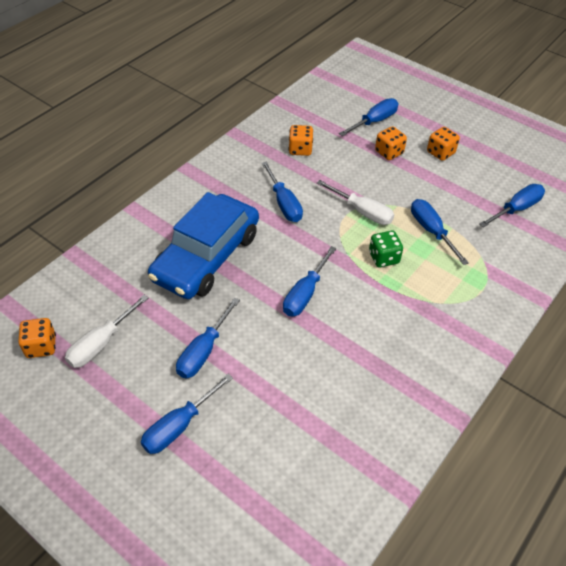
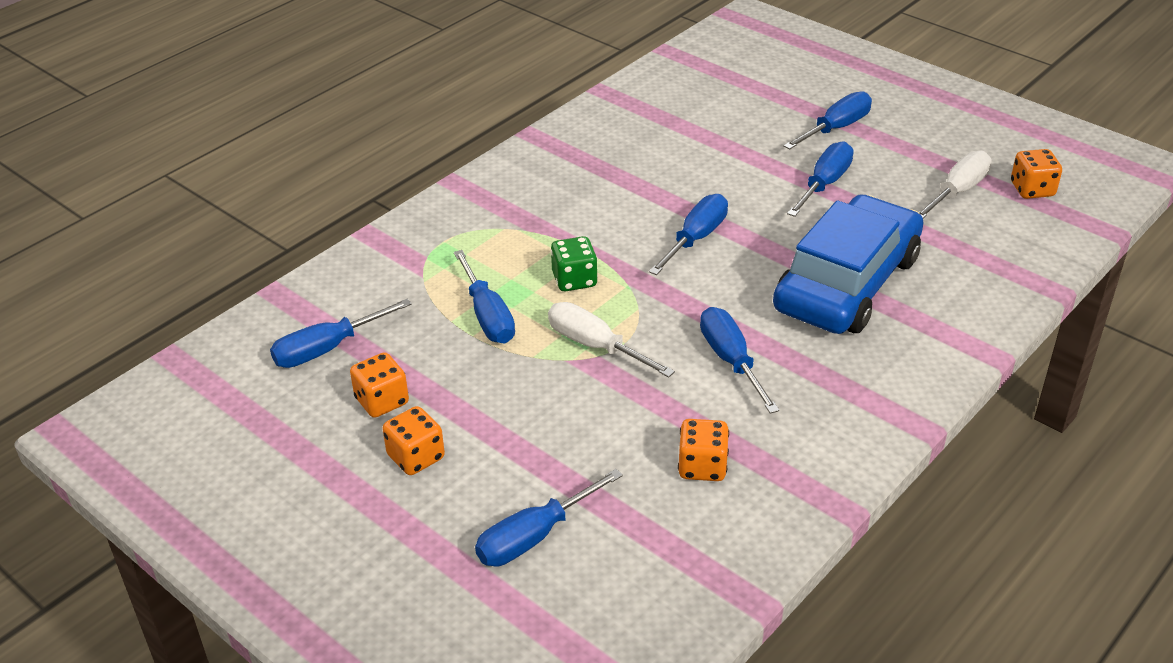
camera: 175 degrees left, 10 degrees down
orange dice [375,126,407,160] -> orange dice moved to [350,352,409,418]

